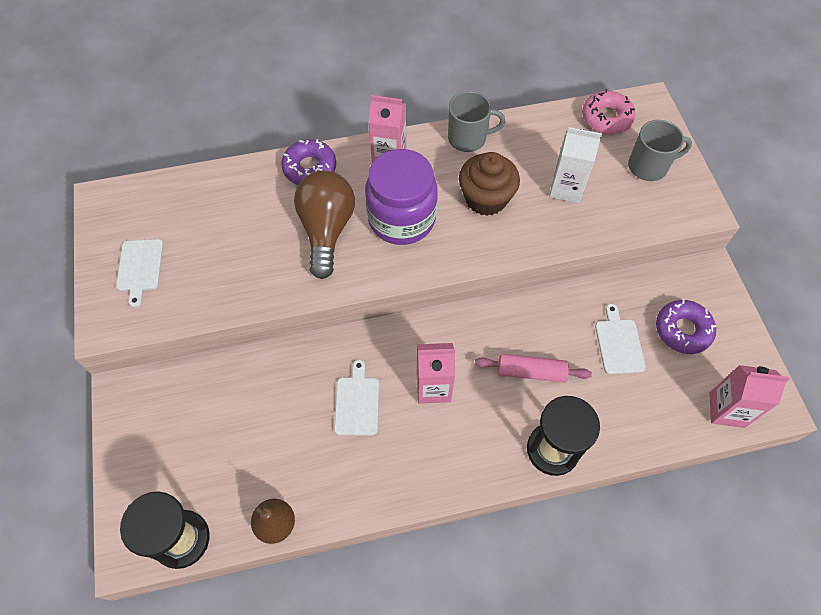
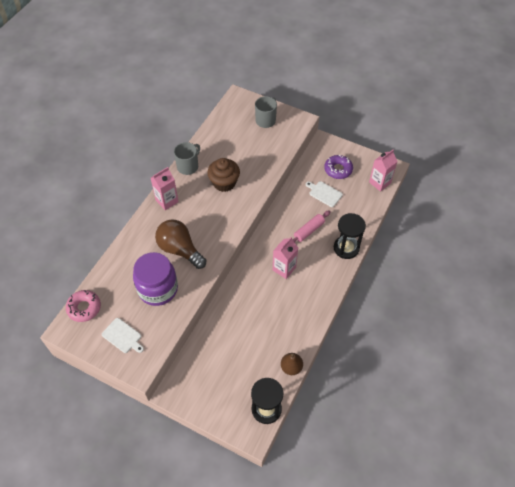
camera: 50 degrees left, 5 degrees down
purple donut [281,139,336,185] -> none
white cutting board [334,360,379,436] -> none
purple jar [365,149,437,245] -> purple jar moved to [133,252,178,306]
white carton [549,127,602,203] -> none
pink donut [582,89,636,134] -> pink donut moved to [66,290,101,322]

